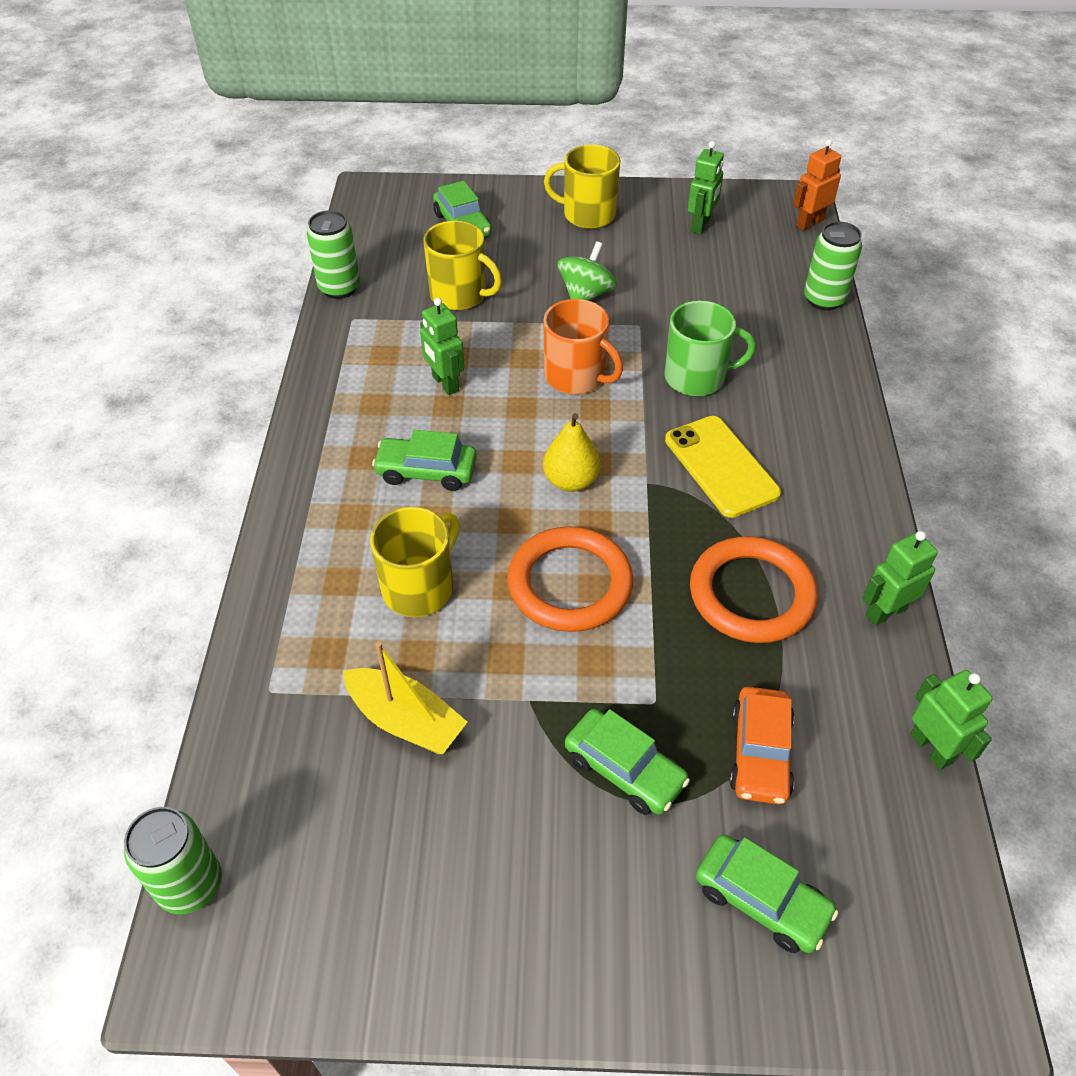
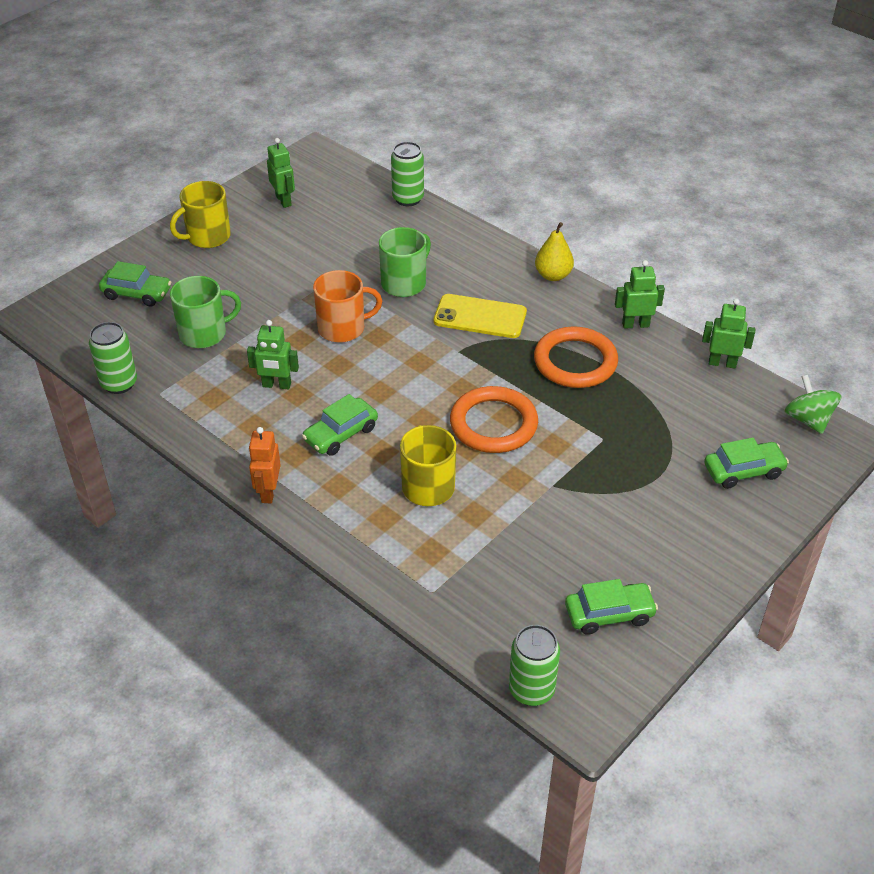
camera: 50 degrees left, 5 degrees down
yellow boat [343,642,467,754] -> none
yellow mug [424,220,502,310] -> green mug [170,276,241,348]
yellow pear [543,413,601,492] -> yellow pear moved to [535,222,574,281]
green spinning top [558,241,617,301] -> green spinning top moved to [785,375,842,434]
green car [565,709,690,815] -> green car moved to [565,579,658,635]
orange car [729,687,794,805] -> none
orange robot [793,139,841,231] -> orange robot moved to [249,427,281,503]
green robot [862,531,938,626] -> green robot turned 75 degrees clockwise [615,260,665,329]

